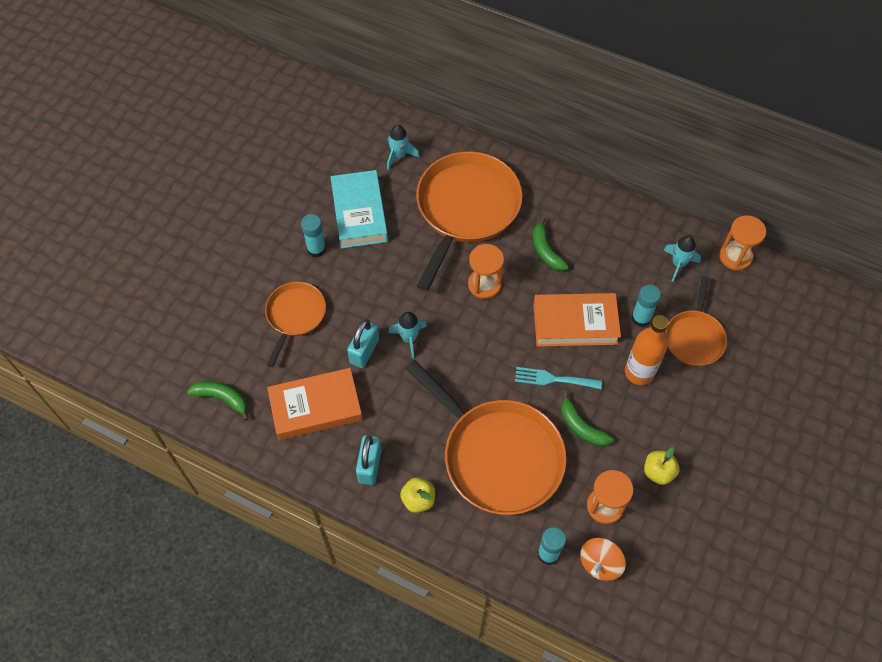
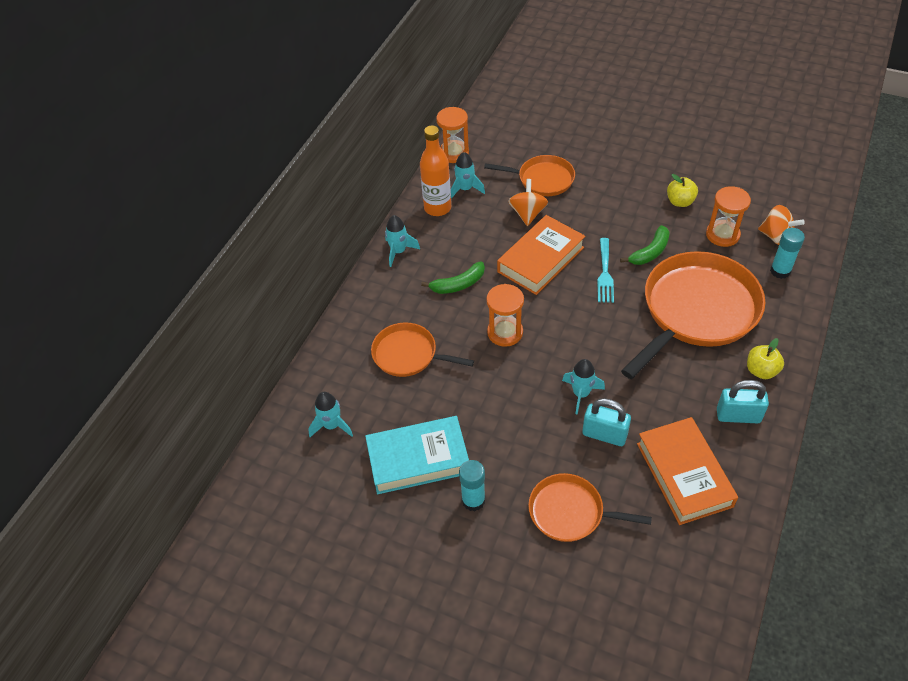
camera: 90 degrees left, 10 degrees down
green banana [187,381,249,420] -> none
orange pan [416,151,523,291] -> orange pan [371,323,474,377], size x0.54
orange book [533,293,621,347] -> orange book turned 45 degrees clockwise [497,215,585,295]
orange bottle [625,315,669,385] -> orange bottle moved to [420,125,451,216]
turquoise glue stick [631,284,661,327] -> orange spinning top [508,179,548,226]
none -> turquoise rocket [385,215,420,267]

